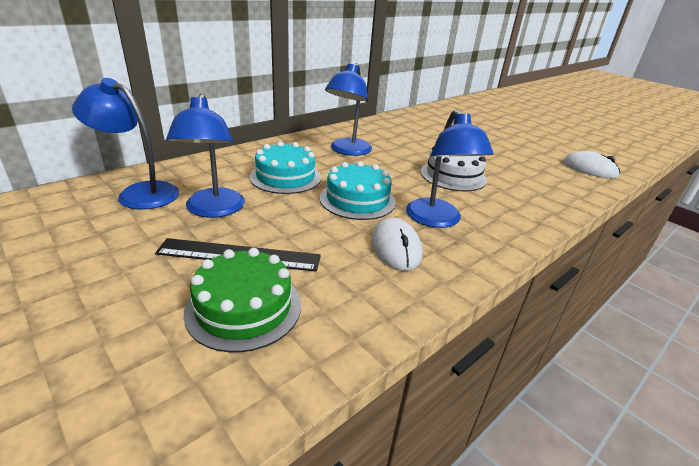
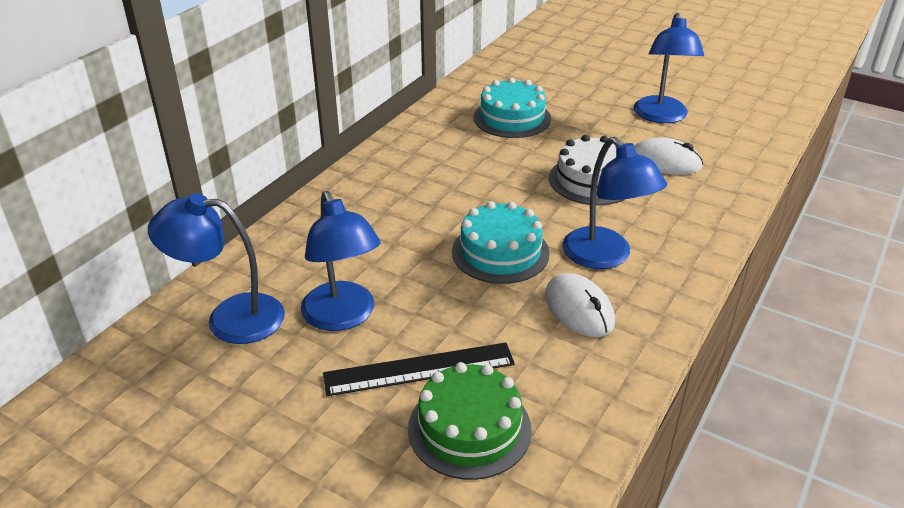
camera: 15 degrees left, 5 degrees up
turquoise cake [249,141,321,194] -> turquoise cake moved to [474,77,551,138]
blue lamp [325,63,372,156] -> blue lamp moved to [634,13,704,123]
white mouse [563,151,620,178] -> white mouse moved to [634,137,703,175]

